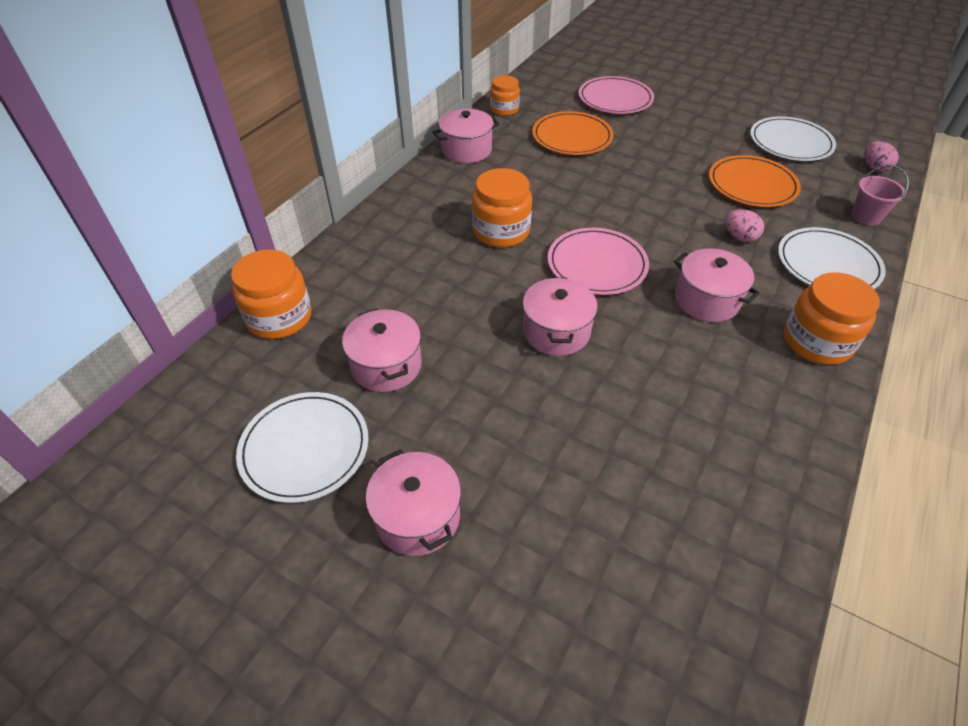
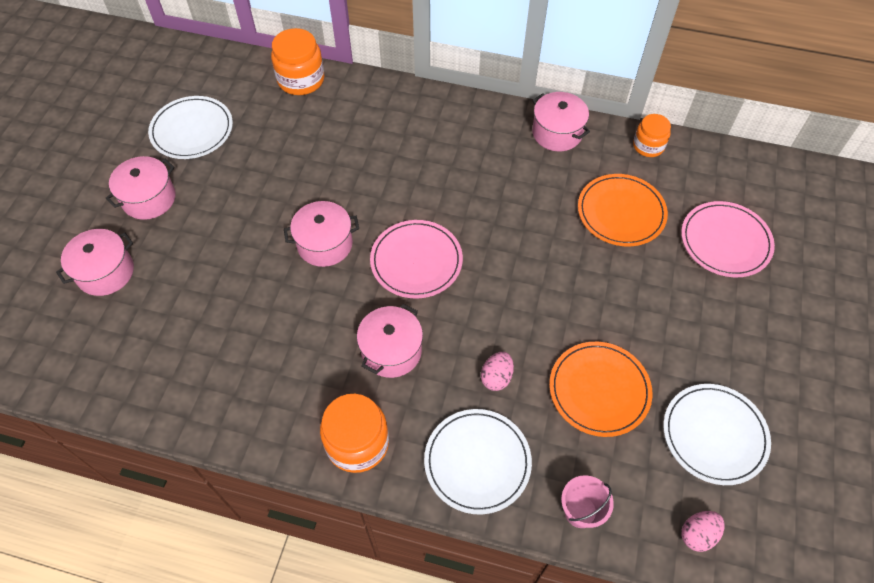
camera: 75 degrees right, 10 degrees up
pink pot [342,309,422,392] -> pink pot moved to [56,229,134,296]
orange jar [472,168,532,248] -> none

